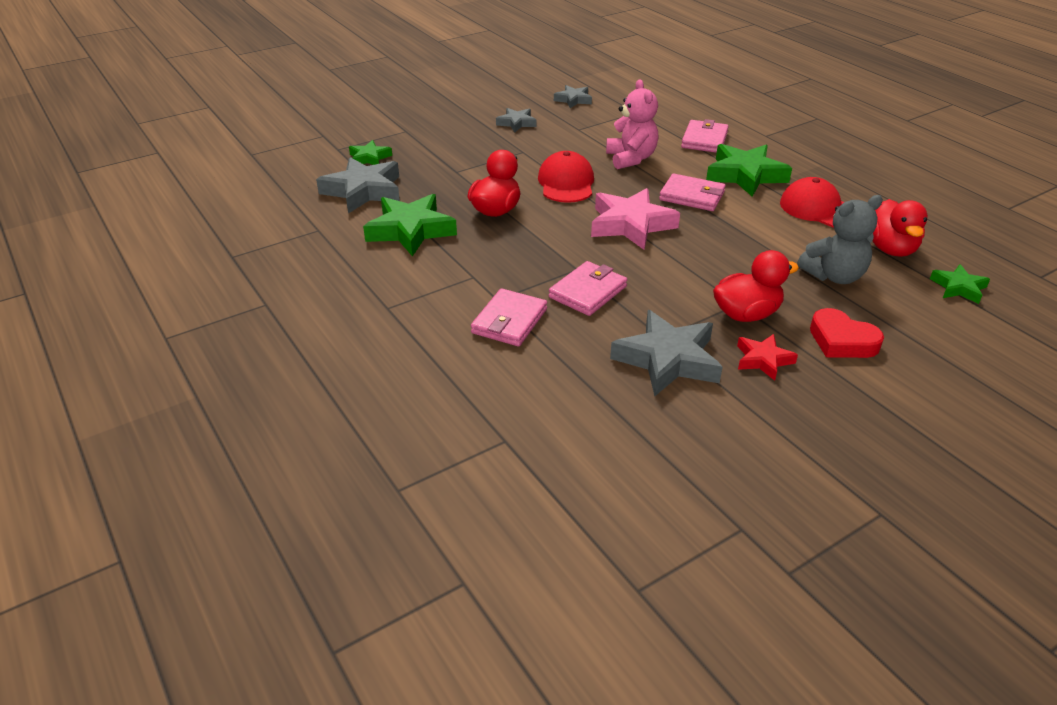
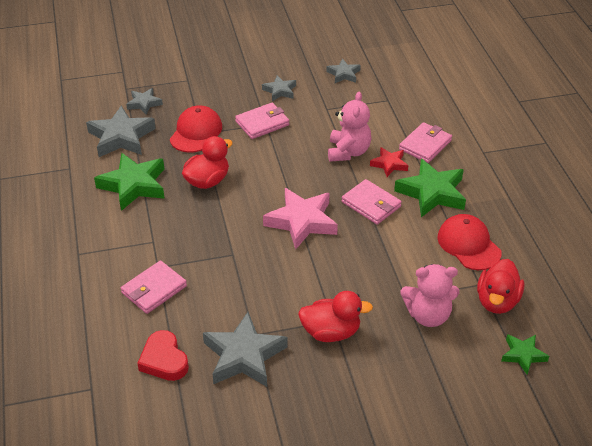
camera: 20 degrees right, 5 degrees up
green star [349,140,392,165] -> grey star [126,88,163,115]
red cap [538,151,594,203] -> red cap moved to [170,105,222,153]
pink wallet [549,261,627,316] -> pink wallet moved to [235,103,289,139]
red star [737,334,798,381] -> red star moved to [370,147,408,177]
grey teddy bear [797,195,883,284] -> pink teddy bear [401,264,459,327]
red heart [810,308,884,358] -> red heart moved to [137,330,189,381]

